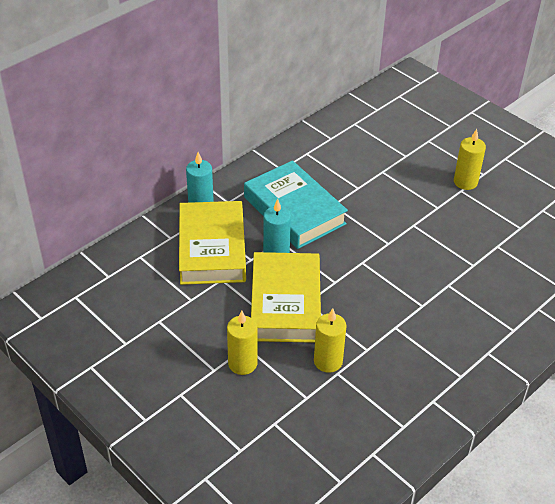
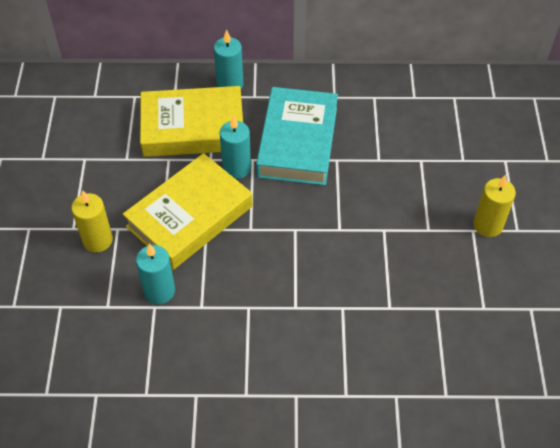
camera: 45 degrees right, 10 degrees up
yellow book [179,201,246,285] -> yellow book turned 45 degrees clockwise [140,86,243,157]
yellow candle [314,308,347,373] -> turquoise candle [136,244,175,304]

